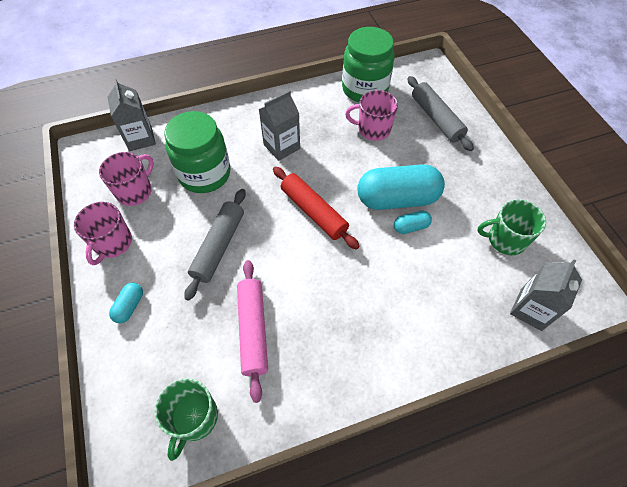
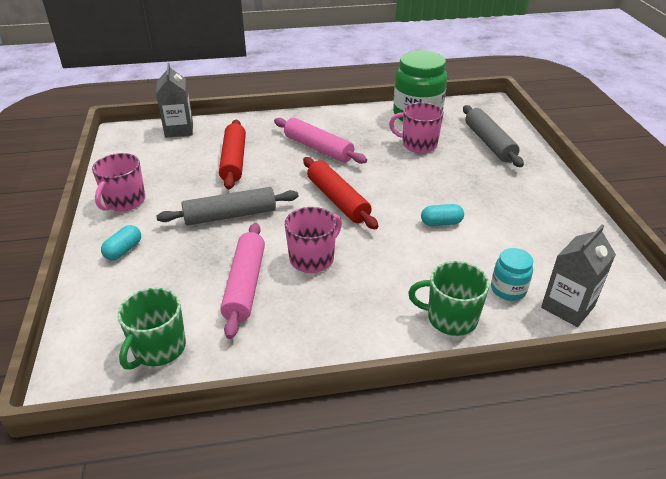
camera: 10 degrees right, 20 degrees down
pink mug [99,152,154,206] -> pink mug moved to [285,207,342,273]
green jar [164,111,231,193] -> red rolling pin [219,120,246,189]
grey rolling pin [184,189,246,301] -> grey rolling pin turned 45 degrees clockwise [156,187,299,226]
grey carton [259,90,300,161] -> pink rolling pin [274,118,367,164]
turquoise capsule [357,164,445,210] -> none
green mug [477,199,546,255] -> green mug moved to [408,261,490,336]
none -> turquoise jar [491,248,533,301]

